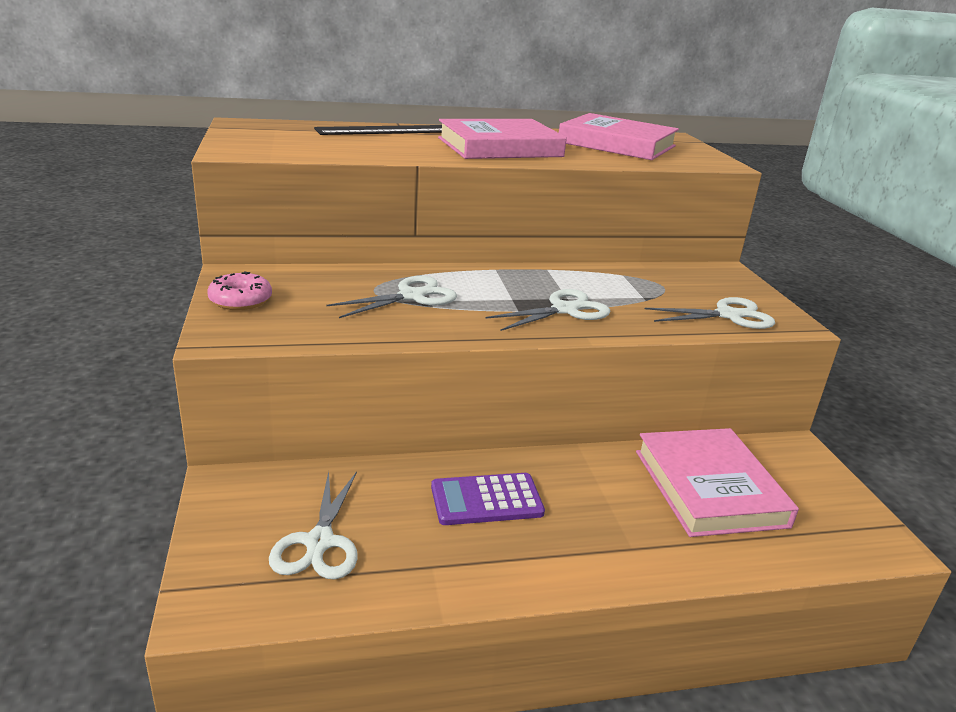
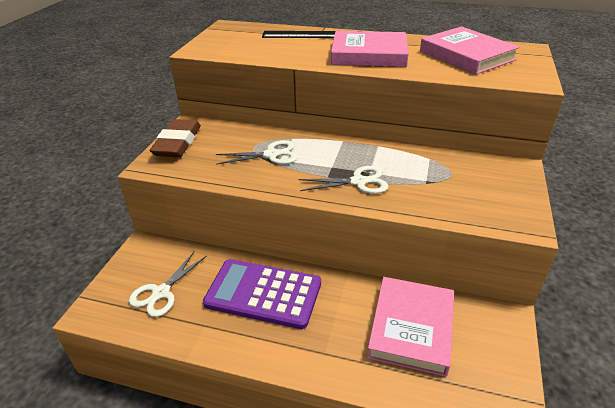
camera: 30 degrees right, 10 degrees up
pink donut [207,272,272,310] -> brown eraser [150,119,201,157]
purple calculator [431,473,545,525] -> purple calculator [203,259,321,329], size x1.65
white scissors [645,297,775,329] -> none

